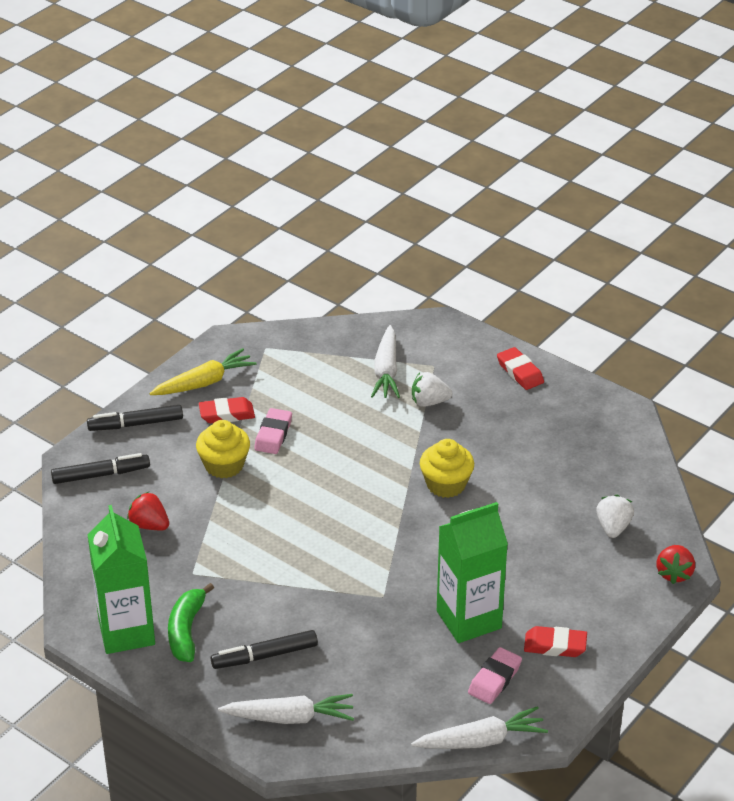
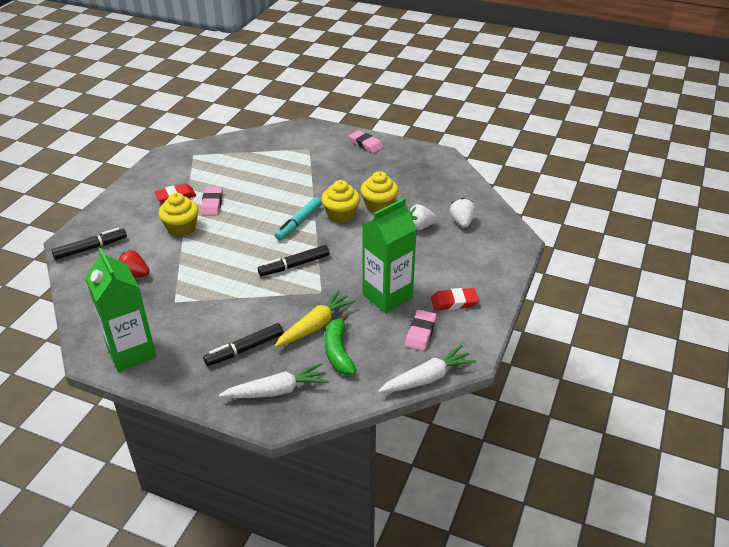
camera: 15 degrees left, 0 degrees up
black marker [87,405,183,431] -> black marker moved to [258,245,329,276]
yellow carrot [149,348,257,395] -> yellow carrot moved to [275,290,356,347]
green banana [168,583,214,662] -> green banana moved to [325,313,356,375]
white carrot [371,325,400,398] -> none
white strawberry [412,372,452,407] -> white strawberry moved to [409,204,437,231]
red eraser [497,347,544,390] -> pink eraser [349,130,384,153]
red strawberry [656,545,695,584] -> none
none -> turquoise marker [275,197,322,241]
none -> yellow cupcake [361,171,398,213]

